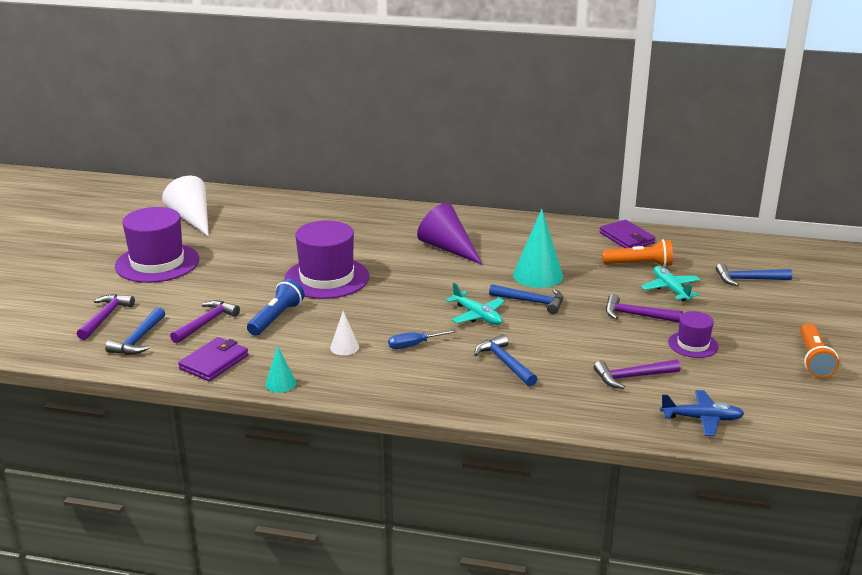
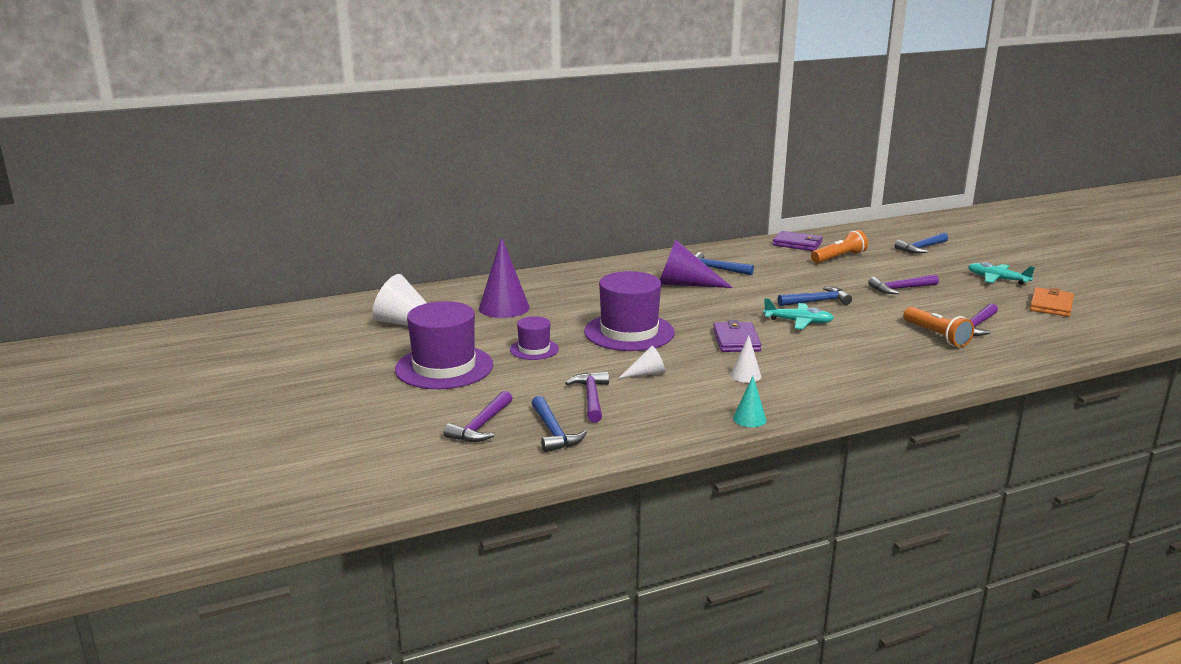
camera: 35 degrees left, 5 degrees down
purple hammer [77,294,135,340] -> purple hammer turned 135 degrees counterclockwise [444,391,512,442]
purple wallet [178,337,248,381] -> purple wallet moved to [713,320,762,352]
blue flashlight [247,279,304,336] -> white cone [619,346,665,378]
blue screwdriver [388,330,457,349] -> none
blue hammer [474,334,537,386] -> blue hammer moved to [695,252,754,275]
turquoise cone [513,209,563,288] -> none
turquoise plane [641,266,700,301] -> turquoise plane moved to [968,262,1035,285]
blue plane [660,390,745,436] -> none
purple hat [668,311,719,358] -> purple hat moved to [510,316,559,360]
orange flashlight [800,323,839,378] -> orange flashlight moved to [903,307,974,347]
none -> purple cone [479,237,530,318]
none -> orange wallet [1030,287,1074,317]

